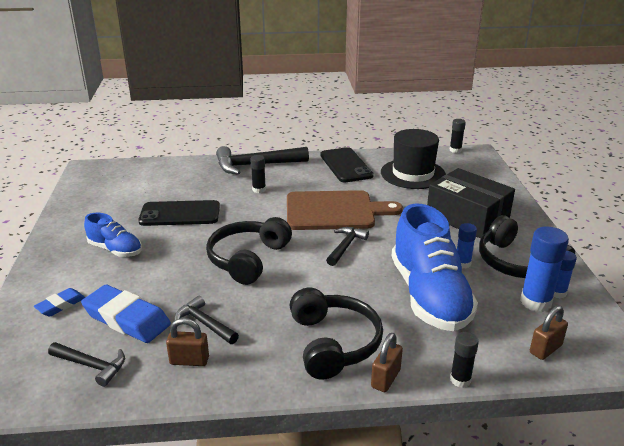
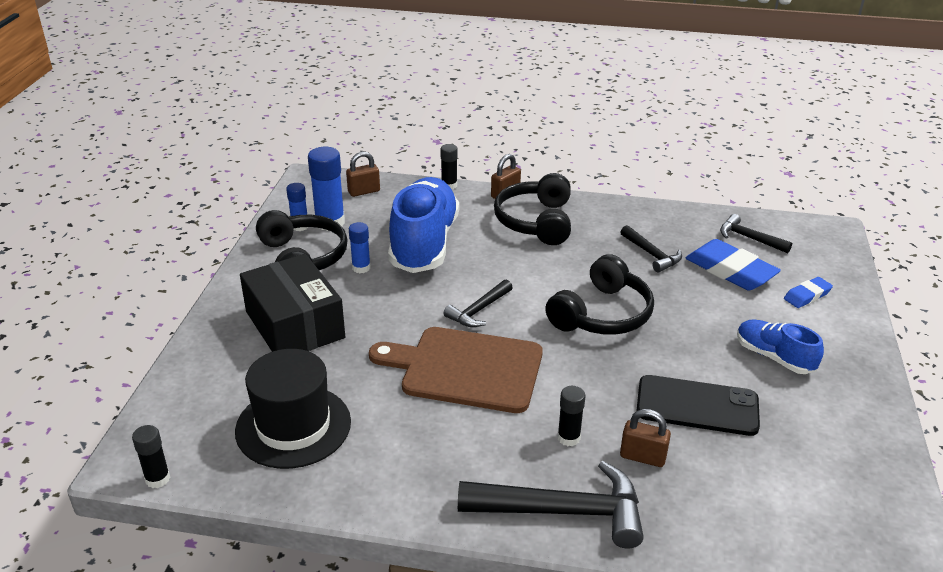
camera: 165 degrees left, 5 degrees up
brown padlock [166,318,209,366] -> brown padlock moved to [620,409,671,467]
black phone [320,147,374,182] -> none

